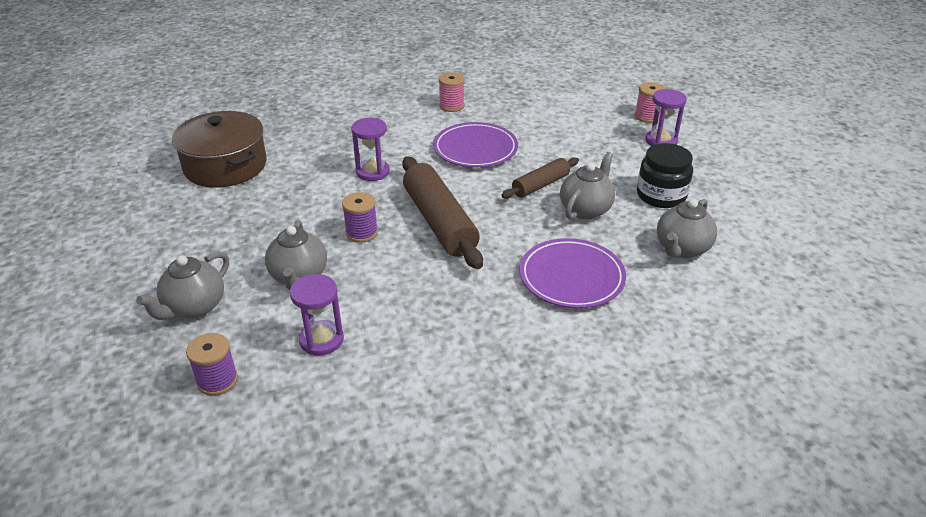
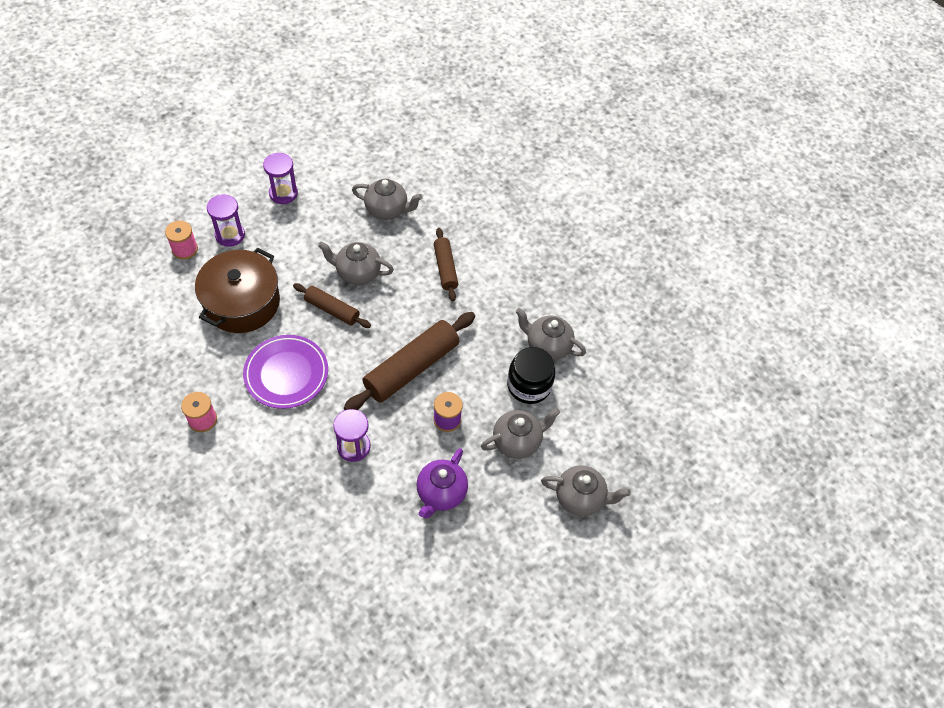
camera: 115 degrees left, 20 degrees up
brown pot [172,111,267,188] -> brown pot moved to [195,248,280,333]
purple spool [186,333,238,396] -> none
purple hourglass [290,274,344,355] -> purple hourglass moved to [263,153,298,204]
purple plate [519,238,626,308] -> brown rolling pin [434,228,458,301]
black jar [637,143,693,208] -> black jar moved to [507,347,555,404]
none -> purple teapot [417,448,468,518]
none -> grey teapot [516,308,586,360]

